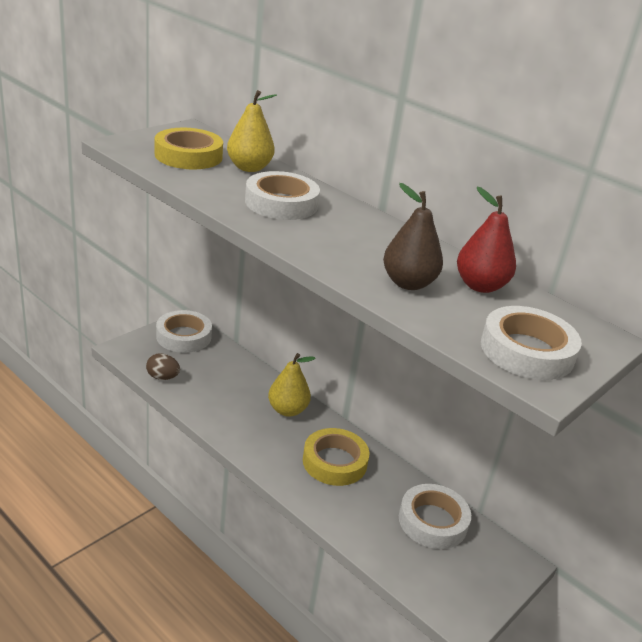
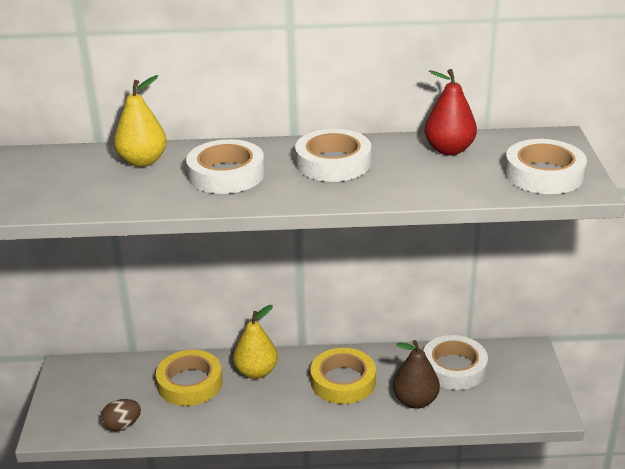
camera: 40 degrees left, 0 degrees up
yellow tape [155,128,223,169] -> yellow tape moved to [156,350,223,406]
white tape [156,310,212,353] -> white tape moved to [295,129,371,182]
brown pear [383,183,443,290] -> brown pear moved to [393,340,440,409]

